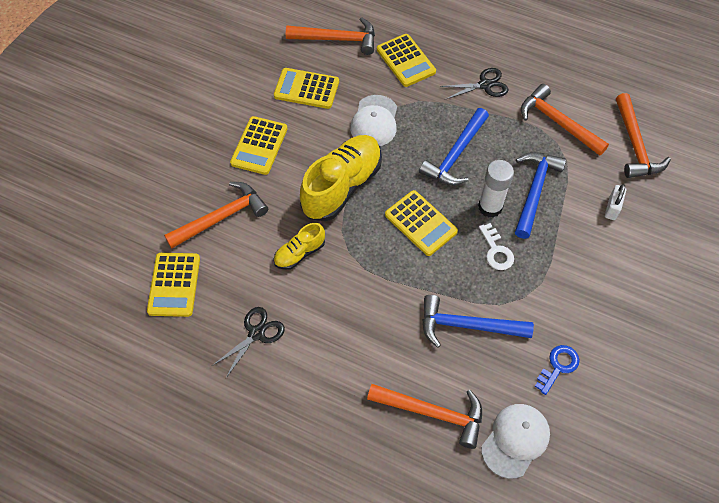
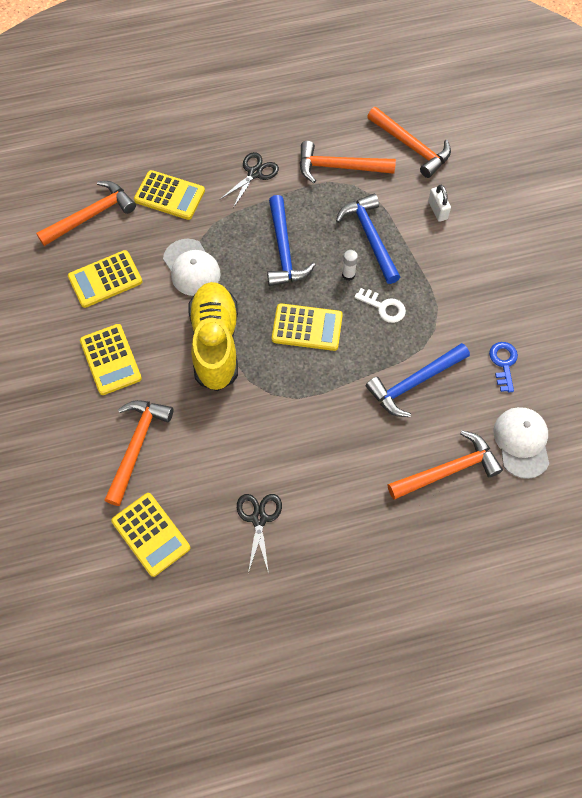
camera: 40 degrees left, 5 degrees up
yellow shoe [273,223,325,270] -> none
white glue stick [478,160,514,218] -> white glue stick [342,250,358,281], size x0.54

